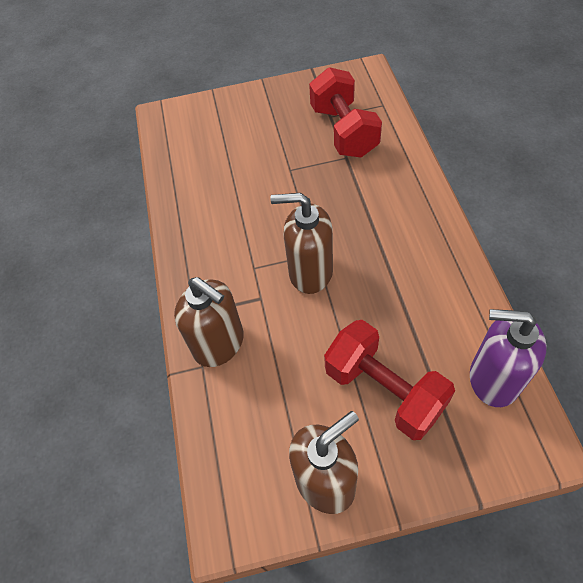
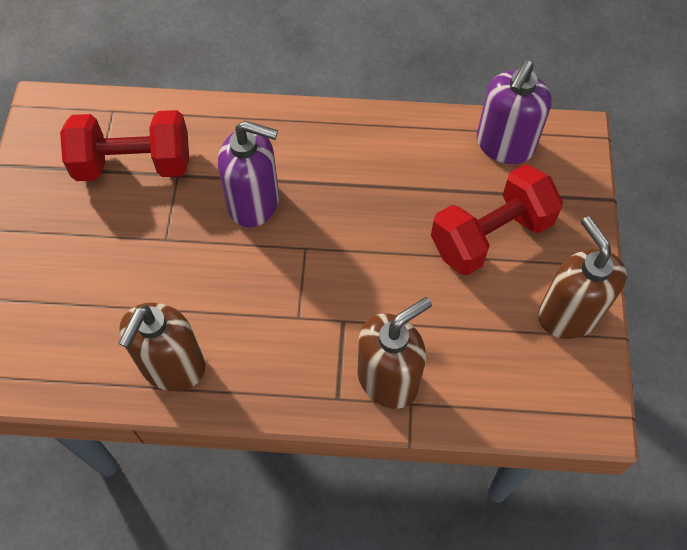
camera: 80 degrees left, 5 degrees up
brown soap dispenser [270,193,333,294] -> brown soap dispenser moved to [118,302,205,391]
none -> purple soap dispenser [218,121,279,228]

